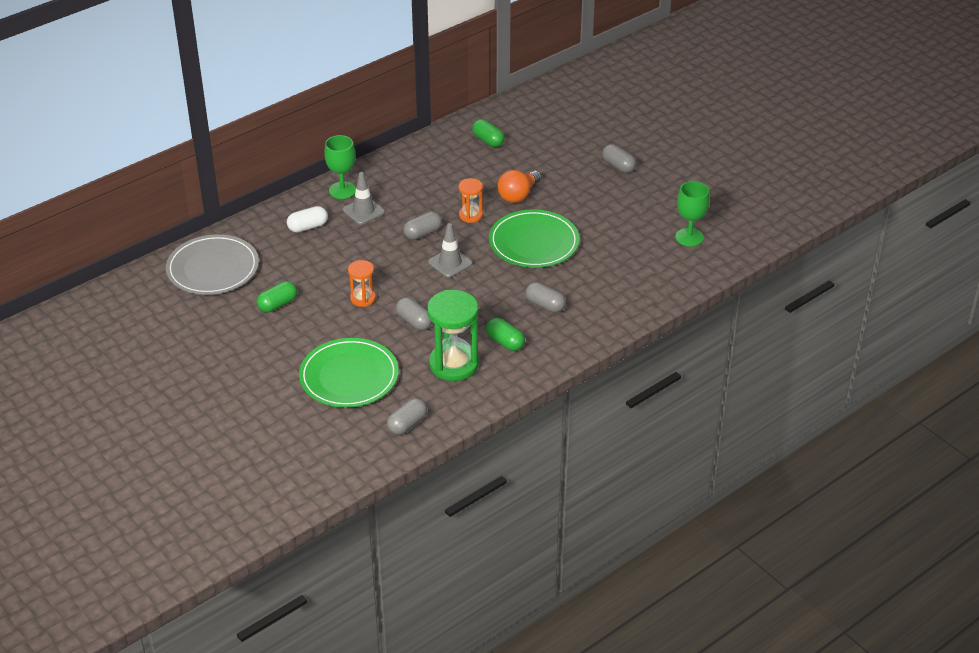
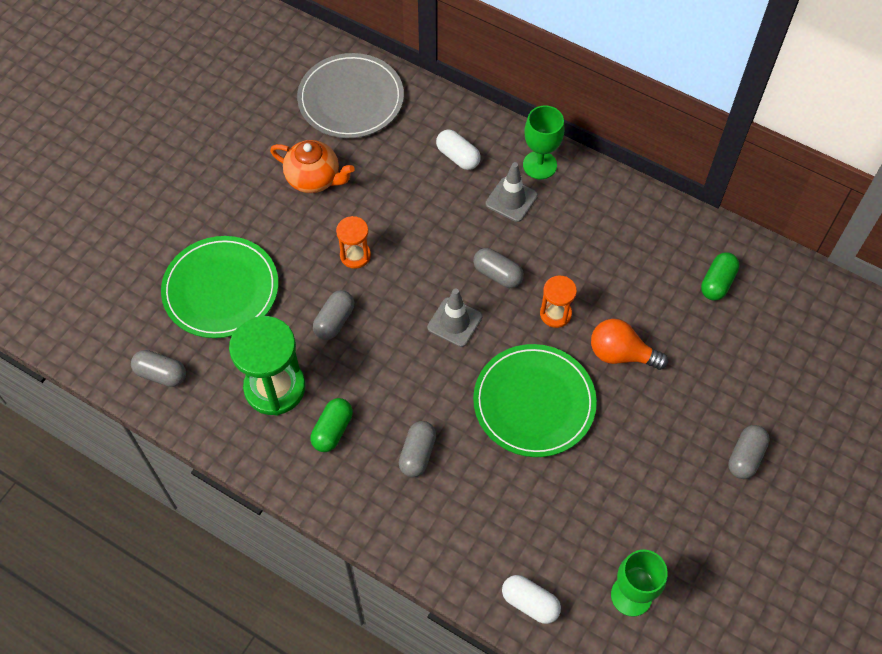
camera: 70 degrees right, 20 degrees up
green capsule [257,281,297,313] -> orange teapot [270,140,355,193]
none -> white capsule [502,575,561,624]

